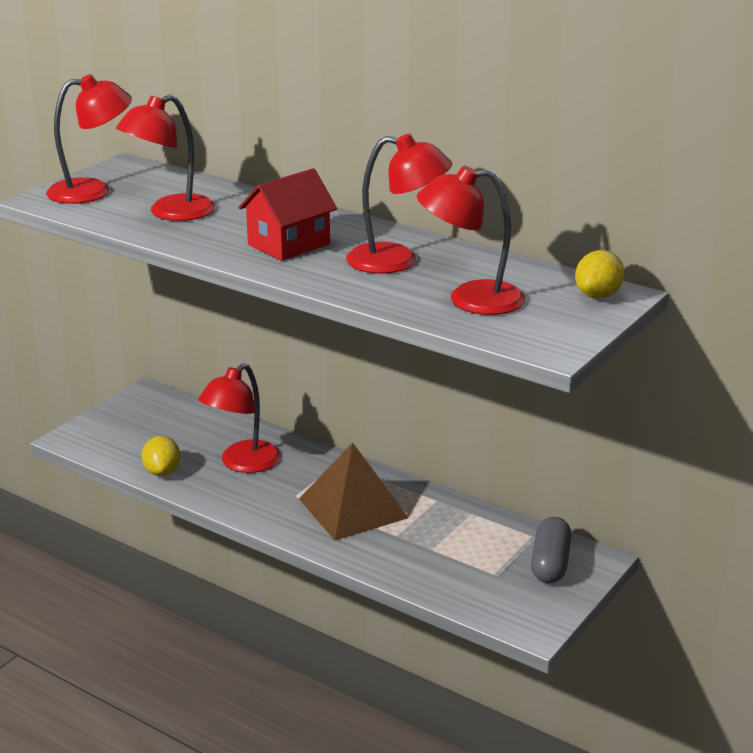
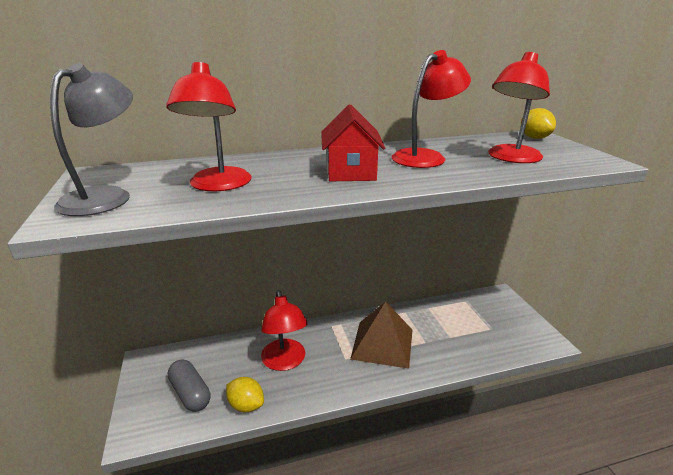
camera: 50 degrees left, 0 degrees up
red lamp [46,74,132,204] -> grey lamp [50,63,133,216]
grey capsule [531,517,571,583] -> grey capsule moved to [168,359,210,412]

